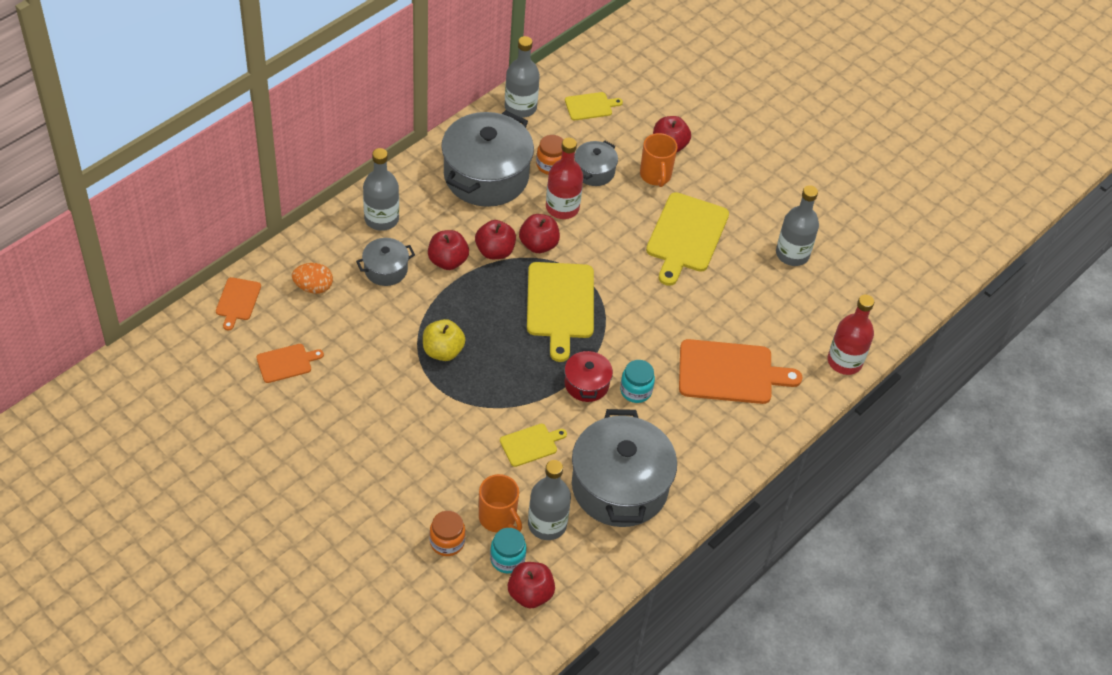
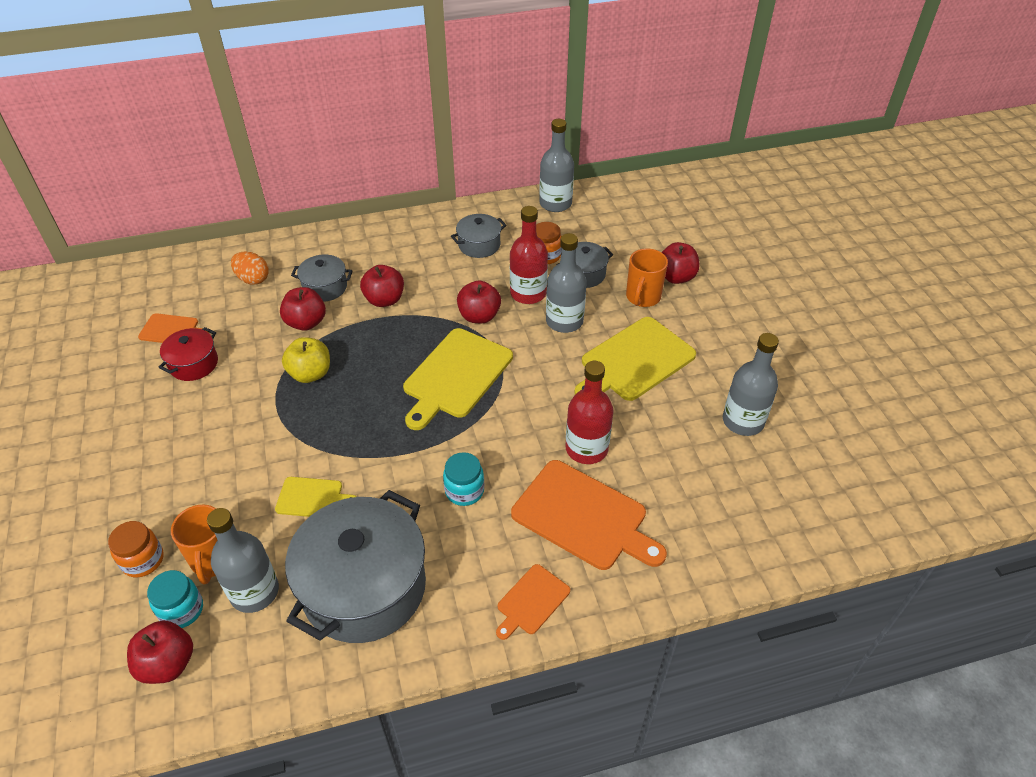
camera: 35 degrees right, 5 degrees down
orange cutting board [216,277,261,330] -> orange cutting board moved to [496,564,570,640]
grey bottle [363,148,399,231] -> grey bottle moved to [546,233,587,333]
grey pot [441,110,534,207] -> grey pot [451,214,507,258], size x0.48
red apple [475,220,516,259] -> red apple moved to [280,287,326,331]
red pot [564,348,613,402] -> red pot moved to [158,327,218,381]
yellow cutting board [565,92,623,120] -> none
red bottle [828,294,874,375] -> red bottle moved to [565,361,613,464]

